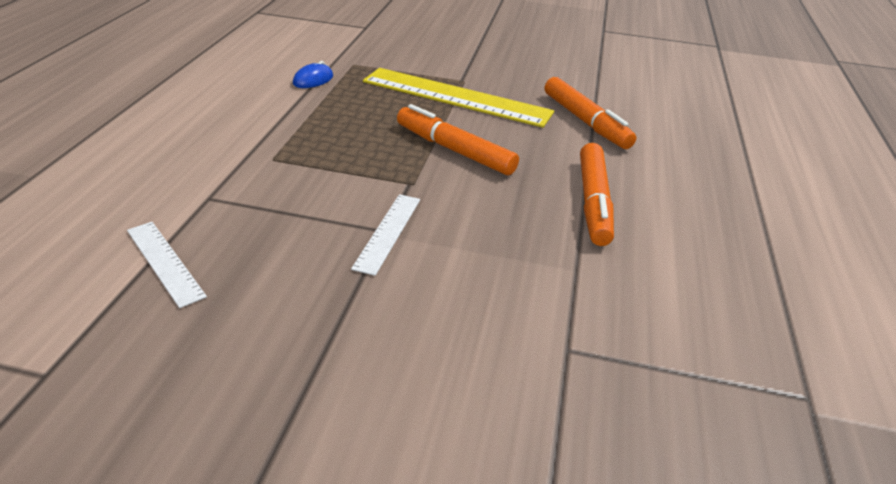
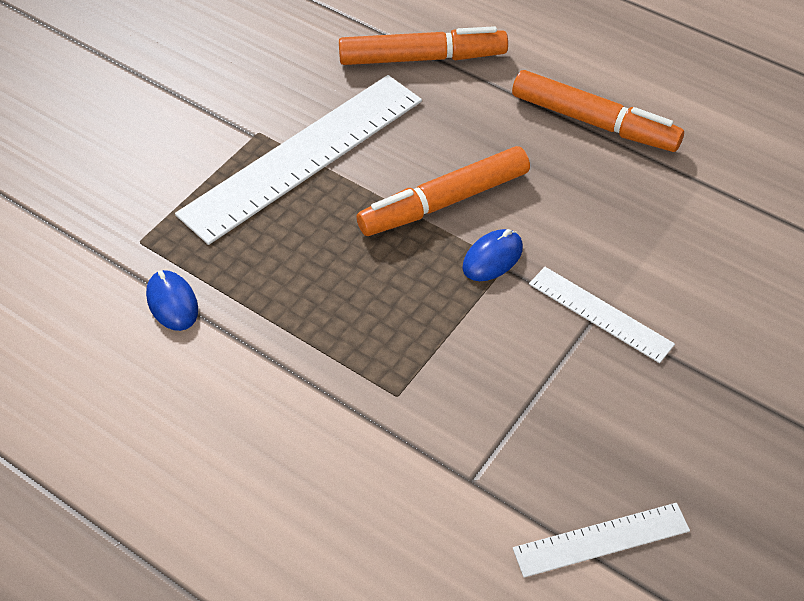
camera: 65 degrees left, 15 degrees up
yellow ruler [363,68,554,128] -> white ruler [175,75,422,245]
none -> blue mouse [462,229,523,281]

